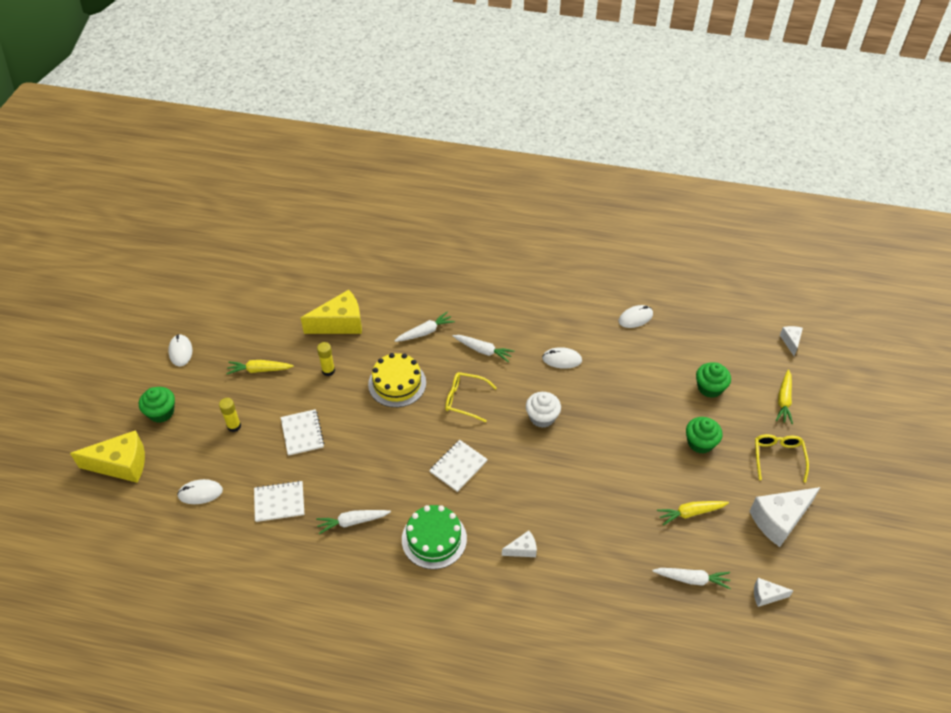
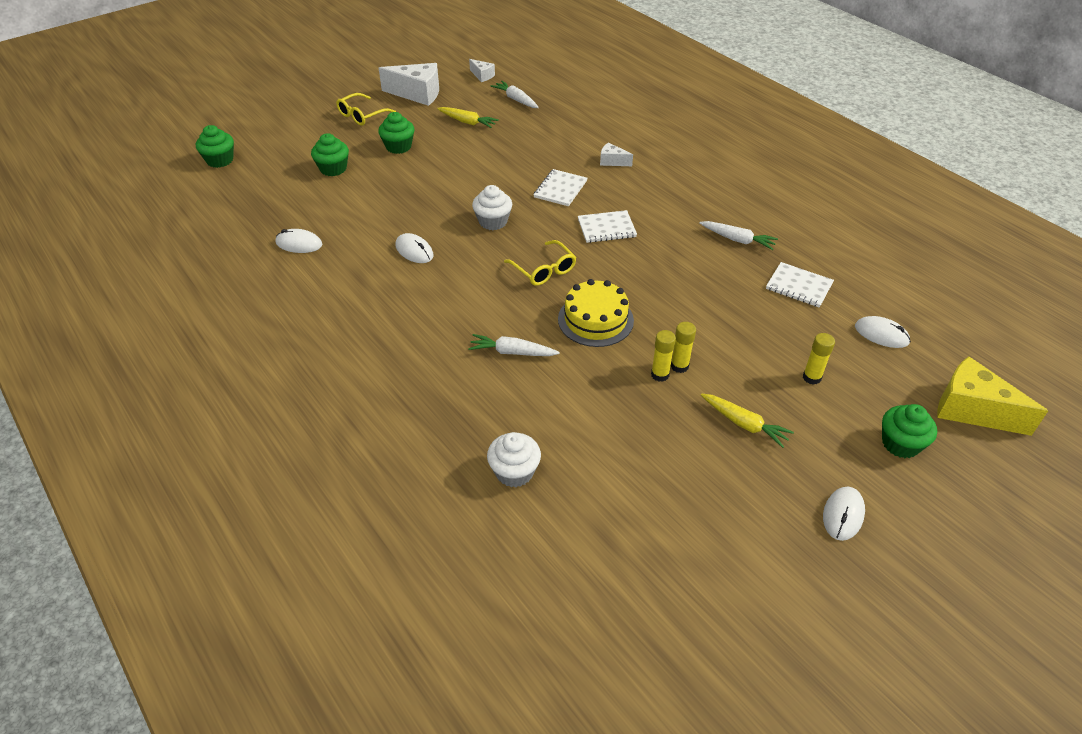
camera: 140 degrees left, 5 degrees down
white notebook [281,409,324,456] -> white notebook moved to [533,169,587,206]
yellow cheese [301,290,362,334] -> none
green cake [402,505,467,569] -> none
white carrot [453,335,514,362] -> none
yellow carrot [776,369,793,424] -> none
white cheese [780,326,803,356] -> green cupcake [196,125,234,168]
none -> white cupcake [487,432,541,487]
none -> yellow glue stick [671,322,696,373]

